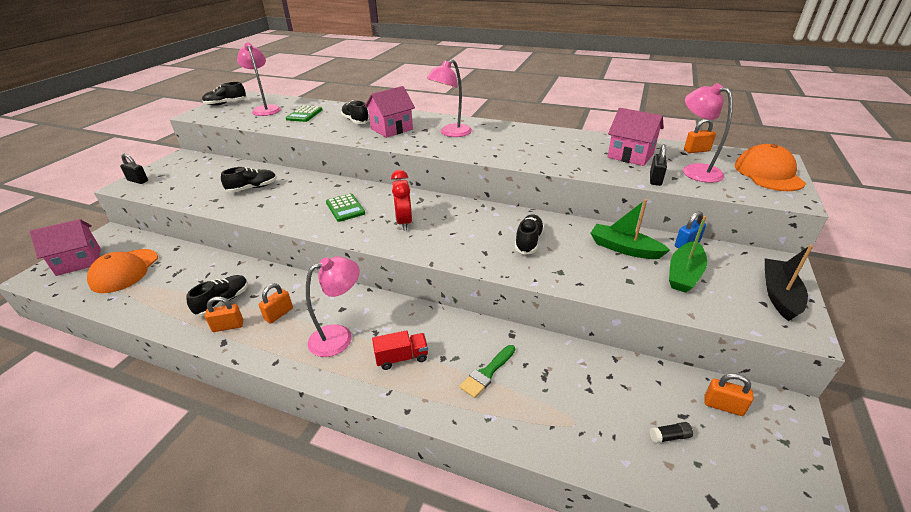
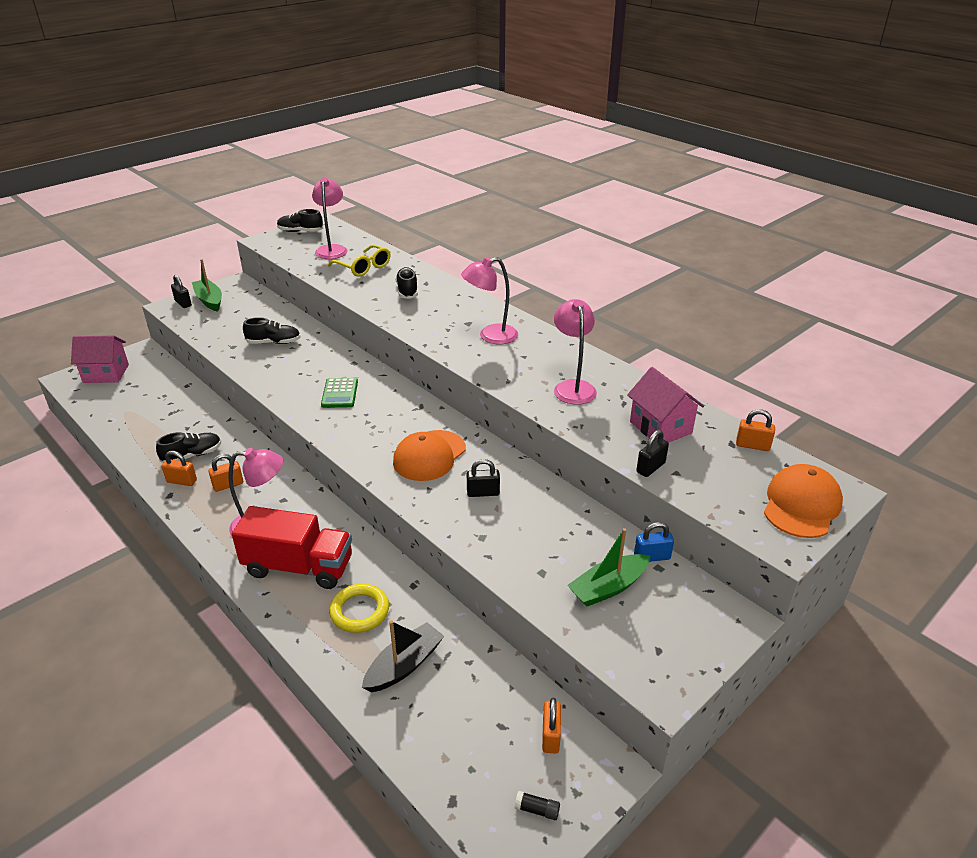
camera: 25 degrees right, 0 degrees up
orange cap [87,249,158,293] -> orange cap moved to [393,430,466,481]
green calculator [286,106,323,122] -> yellow glasses [328,245,391,277]
pink house [364,86,415,138] -> none
red truck [372,330,428,370] -> red truck [232,506,352,589], size x2.01
red clock [391,170,412,231] -> none
green brush [460,345,515,398] -> yellow ring [329,584,389,633]
black shoe [515,215,544,255] -> black padlock [467,459,500,497]
green boat [590,199,670,259] -> green boat moved to [192,259,222,312]
black glue stick [650,422,693,444] -> black glue stick moved to [515,791,560,820]
pink lamp [683,83,733,183] -> pink lamp moved to [554,299,597,405]
orange padlock [704,373,754,416] -> orange padlock turned 45 degrees clockwise [542,698,561,754]
black boat [765,245,813,321] -> black boat moved to [362,620,444,692]

